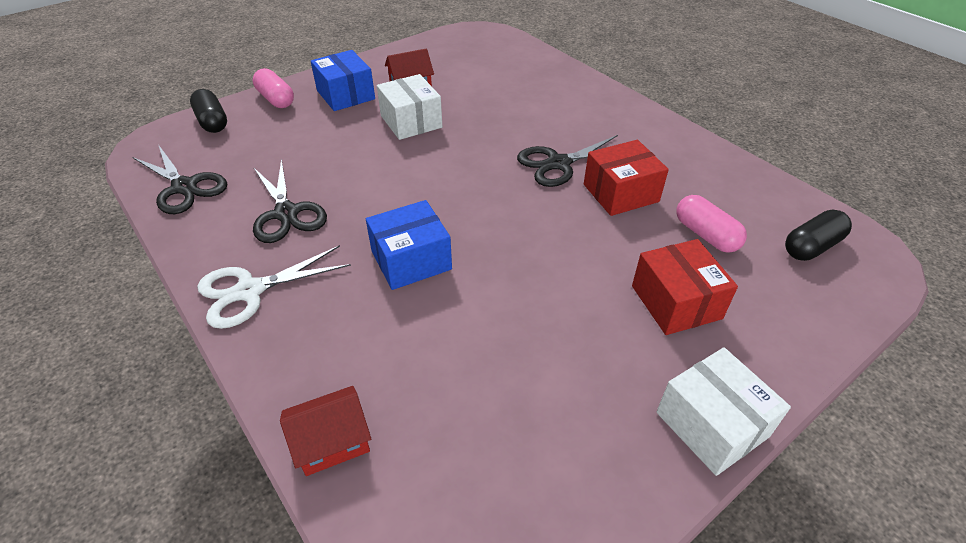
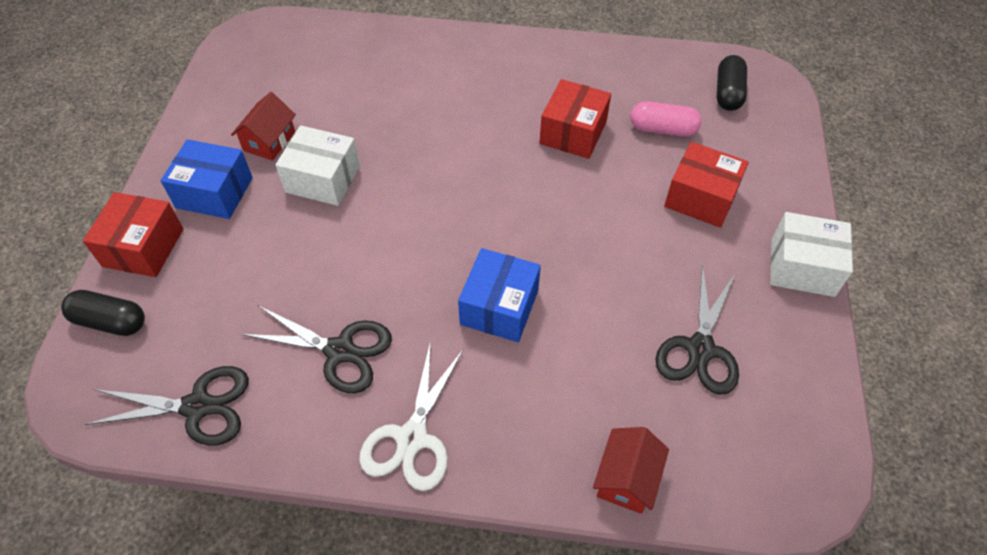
camera: 45 degrees left, 10 degrees up
pink capsule [253,68,294,108] -> red box [83,192,183,277]
black scissors [517,135,618,187] -> black scissors moved to [656,264,739,395]

